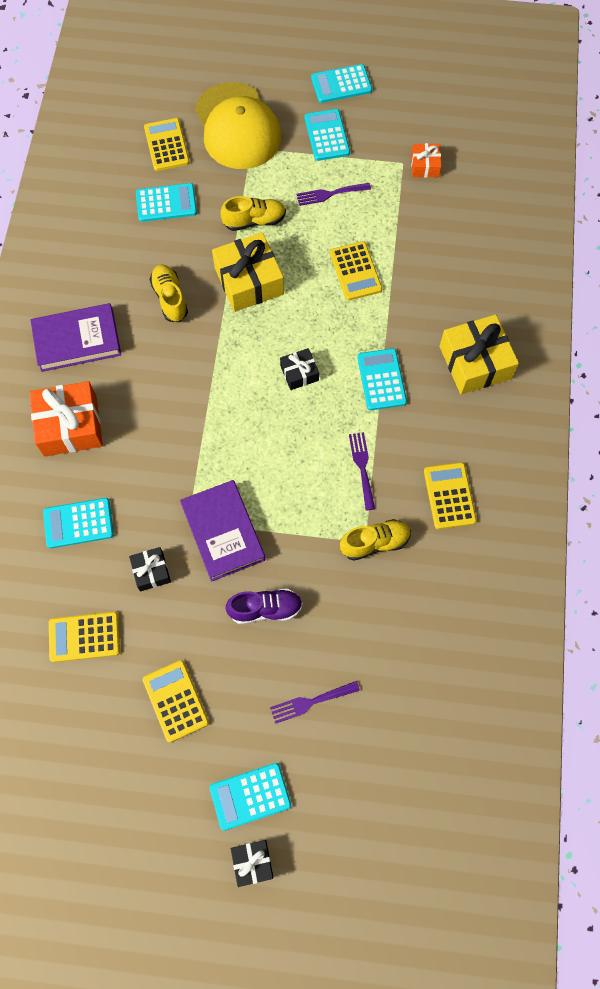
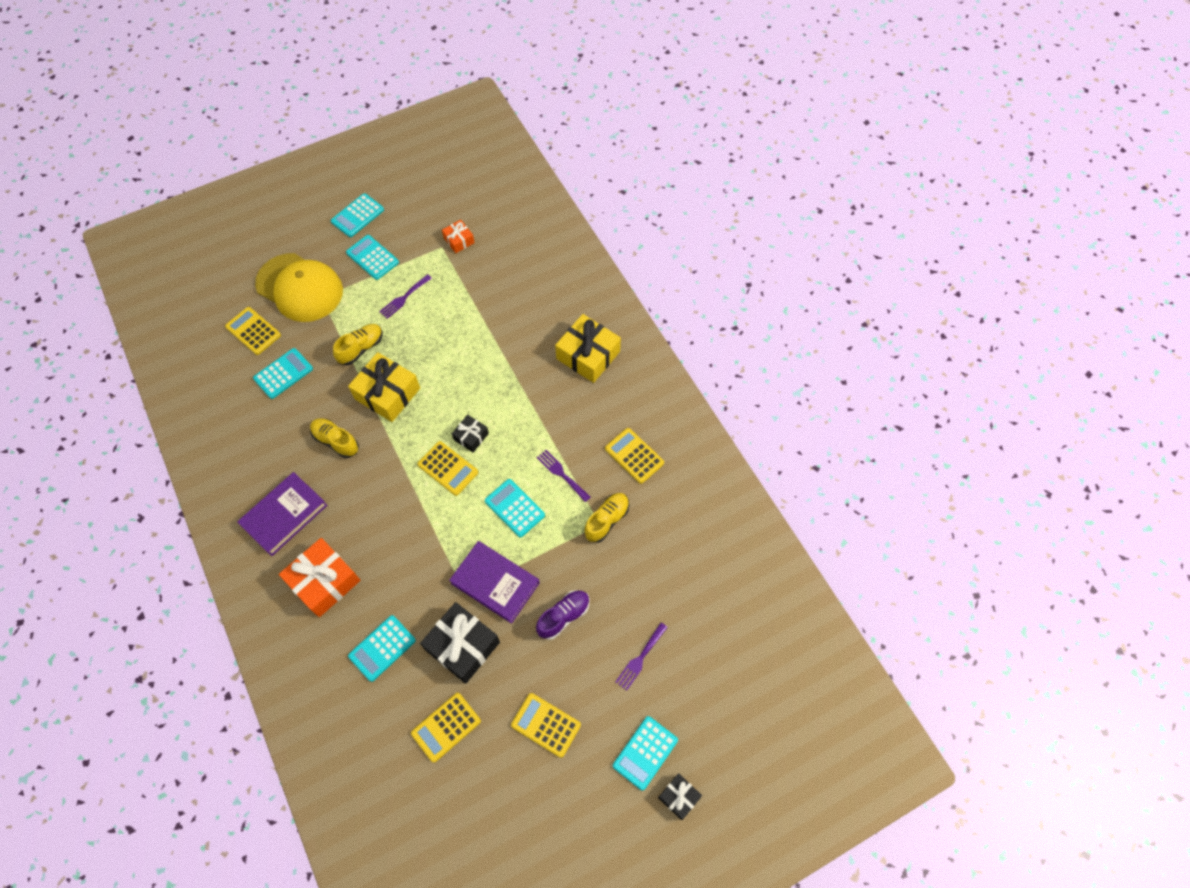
camera: 35 degrees left, 5 degrees down
black gift [129,547,171,591] -> black gift [420,602,500,684], size x1.89
yellow calculator [330,241,382,301] -> yellow calculator moved to [417,441,478,496]
turquoise calculator [357,348,407,410] -> turquoise calculator moved to [485,479,545,538]

